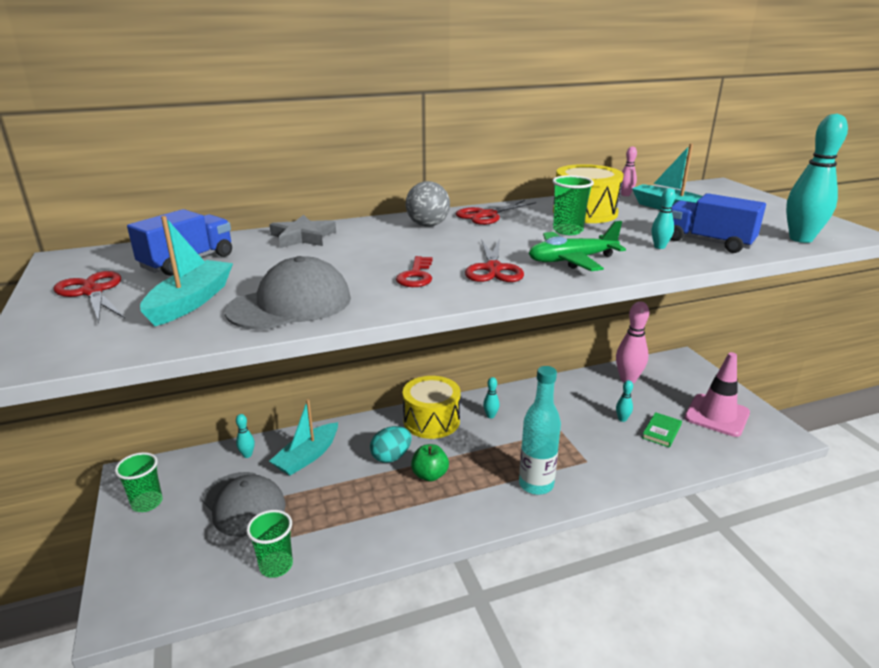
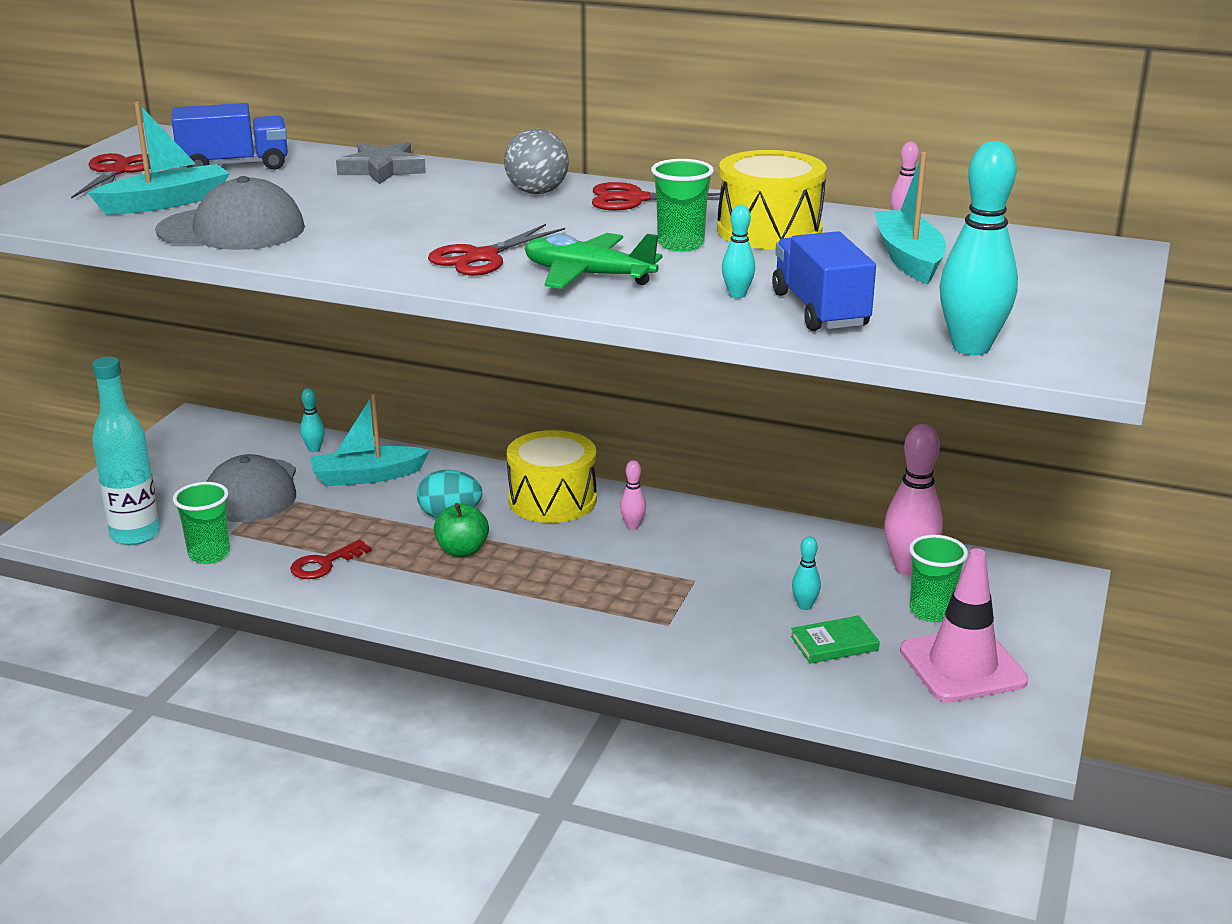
camera: 40 degrees right, 0 degrees up
green cup [115,452,163,512] -> green cup moved to [909,535,968,622]
red key [396,256,433,287] -> red key moved to [290,540,372,579]
turquoise bowling pin [483,377,499,418] -> pink bowling pin [620,460,646,529]
turquoise bottle [519,366,561,495] -> turquoise bottle moved to [92,357,160,545]

